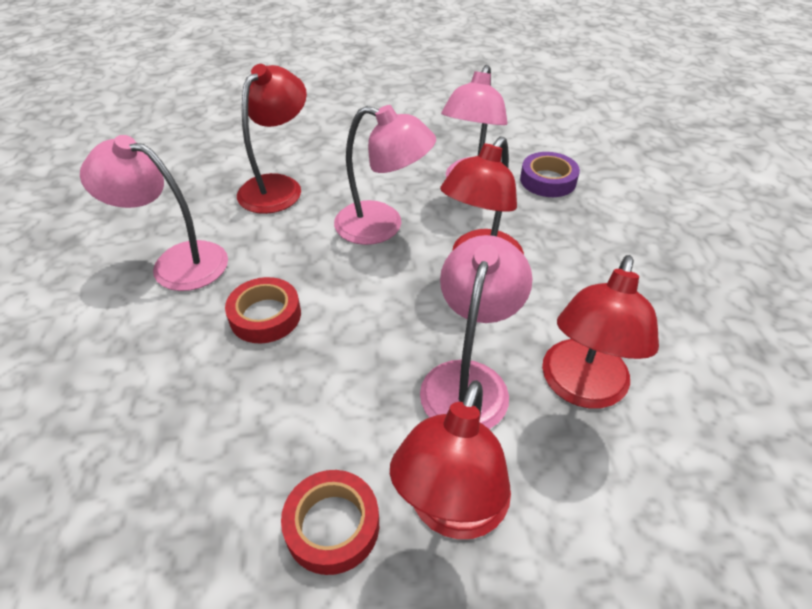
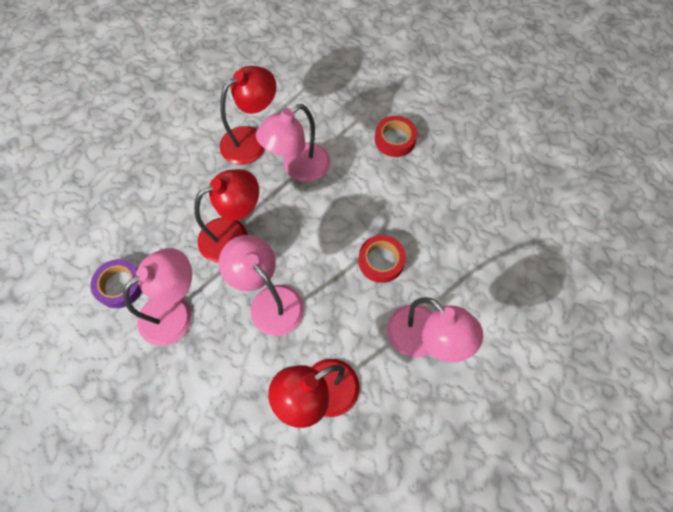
camera: 150 degrees left, 20 degrees up
red lamp [390,380,511,539] -> none

